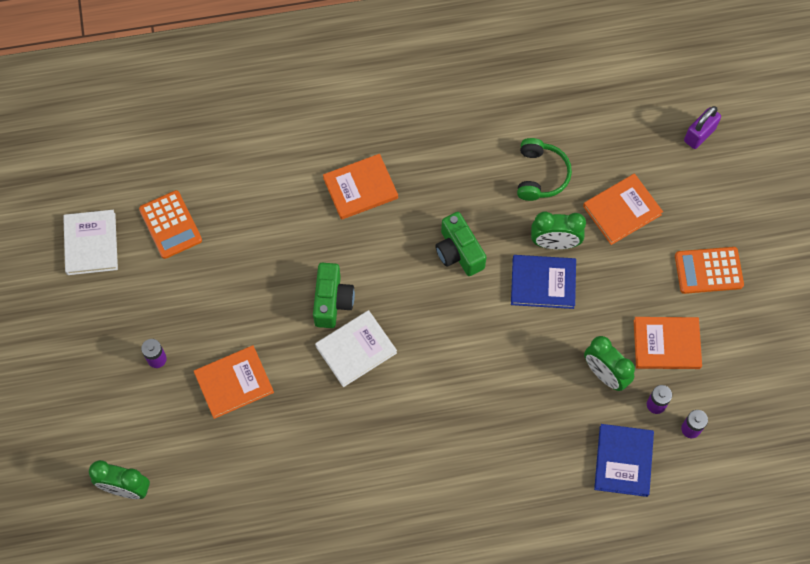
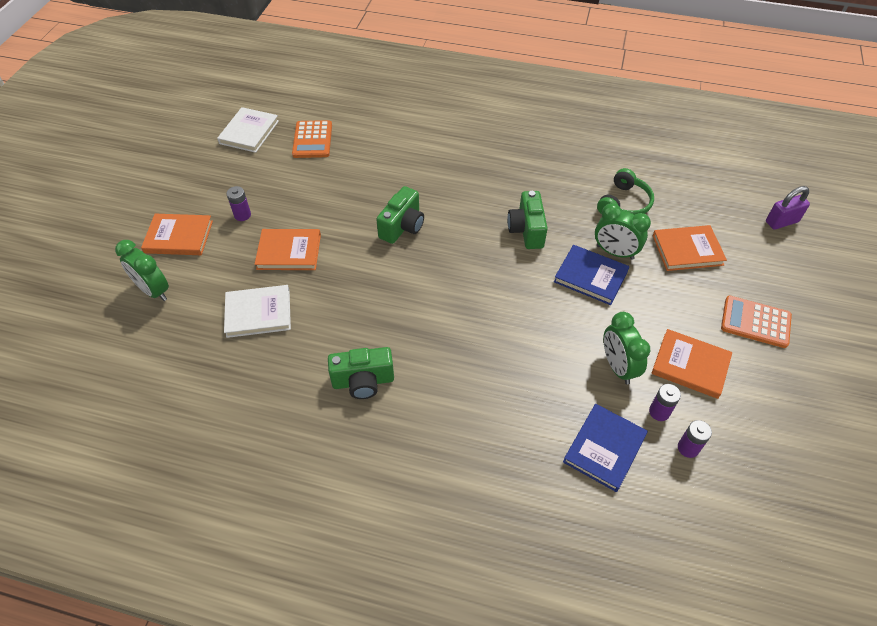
camera: 25 degrees right, 15 degrees down
white book [315,310,397,387] -> white book moved to [224,285,291,338]
orange book [323,154,398,220] -> orange book moved to [141,214,213,255]
none -> green camera [328,347,394,399]

